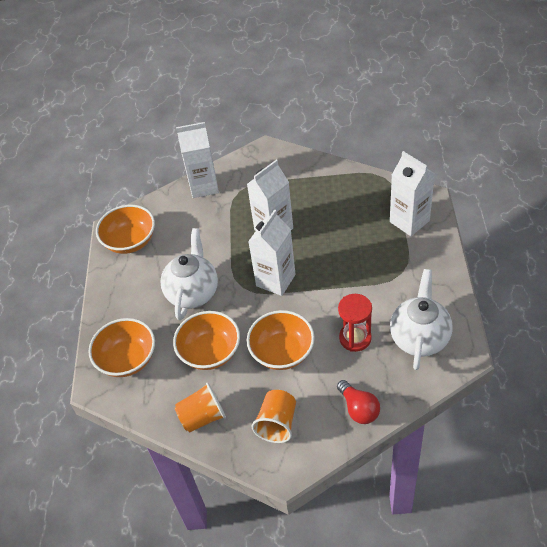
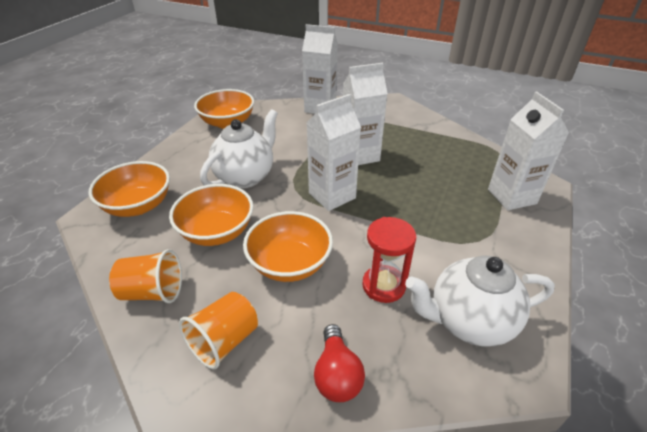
camera: 20 degrees right, 10 degrees down
white teapot [390,269,453,370] -> white teapot turned 135 degrees counterclockwise [405,255,555,346]

